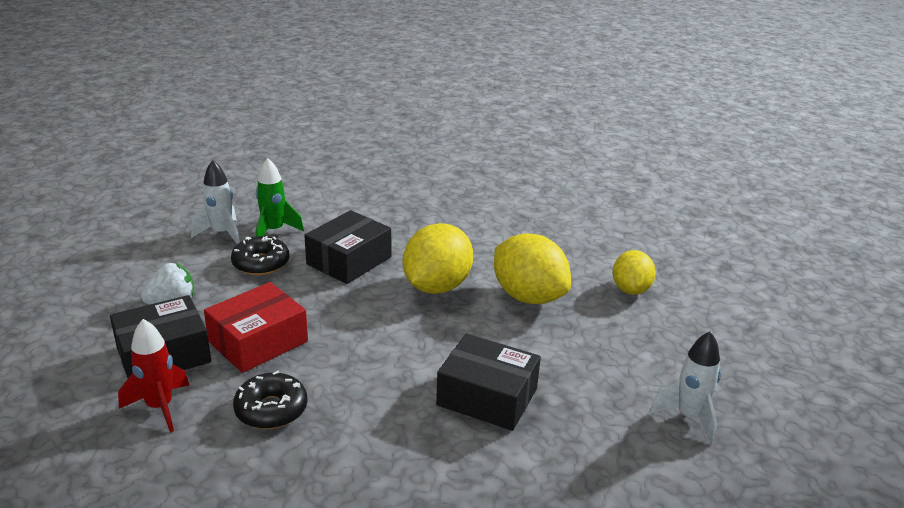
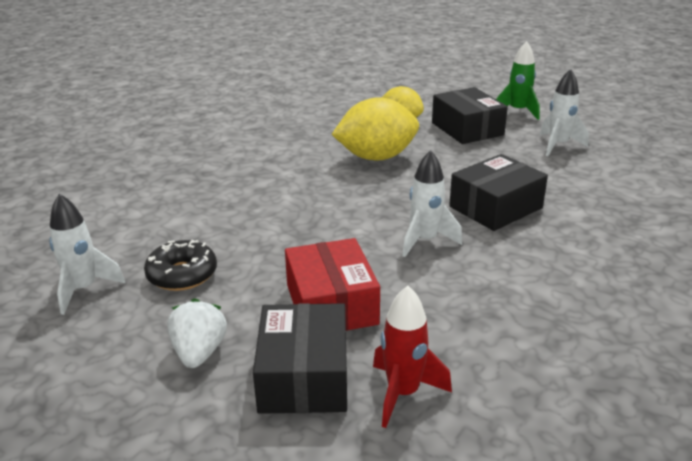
camera: 60 degrees left, 0 degrees up
black donut [233,371,308,429] -> none
green rocket [256,158,304,237] -> green rocket moved to [496,41,540,120]
black box [304,210,391,284] -> black box moved to [432,87,508,144]
yellow lemon [403,223,473,294] -> none
none -> white rocket [402,150,462,257]

